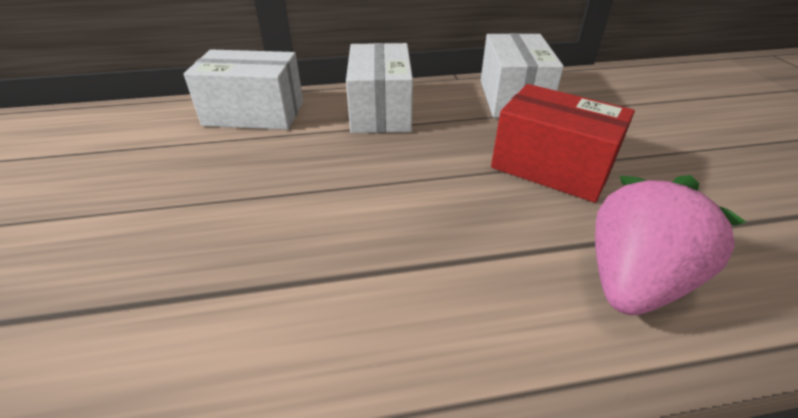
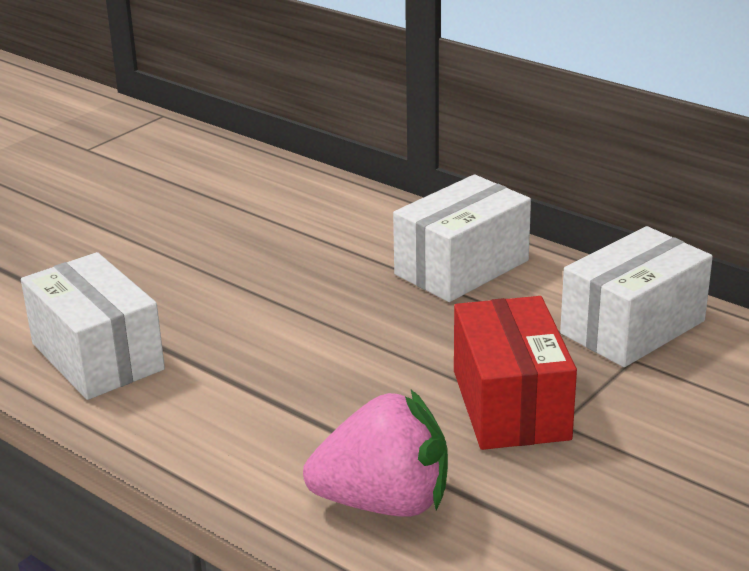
camera: 50 degrees right, 10 degrees down
white box [184,50,303,130] -> white box moved to [21,252,165,400]

